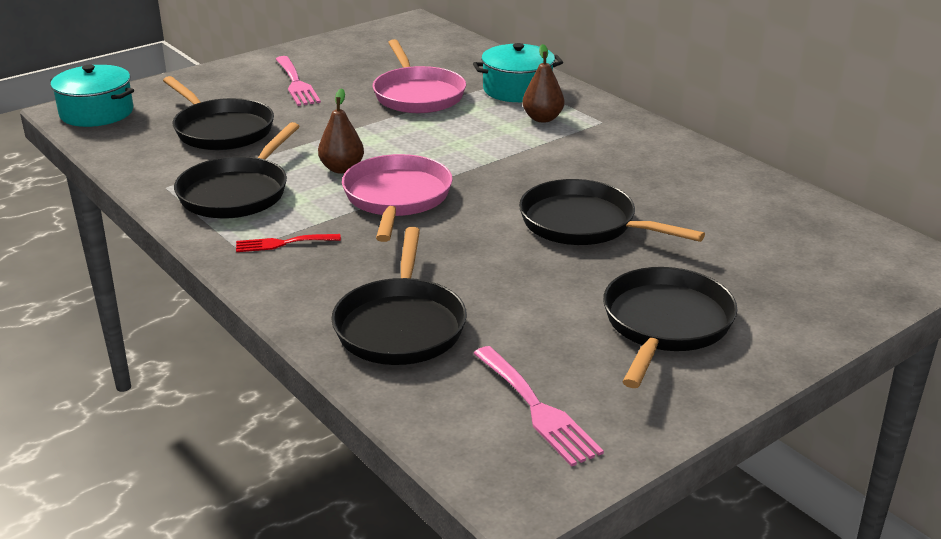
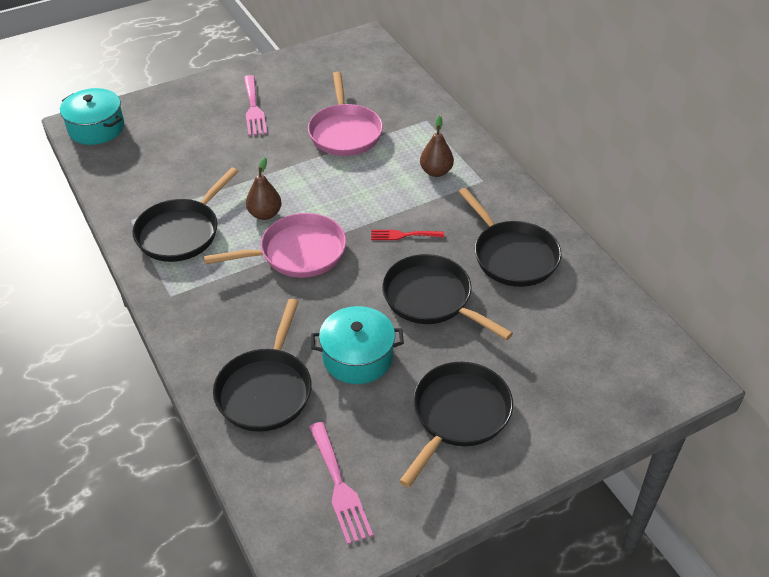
camera: 10 degrees right, 15 degrees up
black pan [163,76,274,150] -> black pan moved to [459,188,562,287]
red fork [236,234,341,252] -> red fork moved to [371,230,444,240]
pink pan [342,154,452,242] -> pink pan turned 60 degrees clockwise [204,213,346,278]
turquoise pot [473,43,563,102] -> turquoise pot moved to [311,306,404,384]

